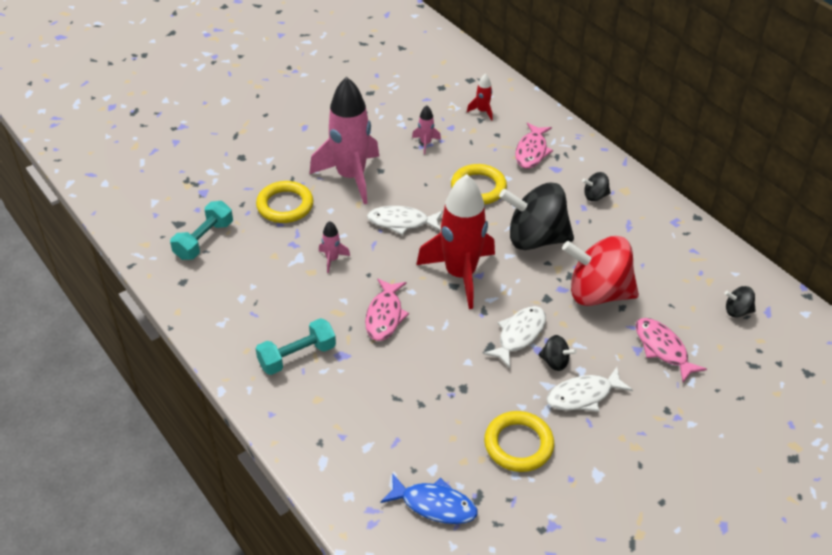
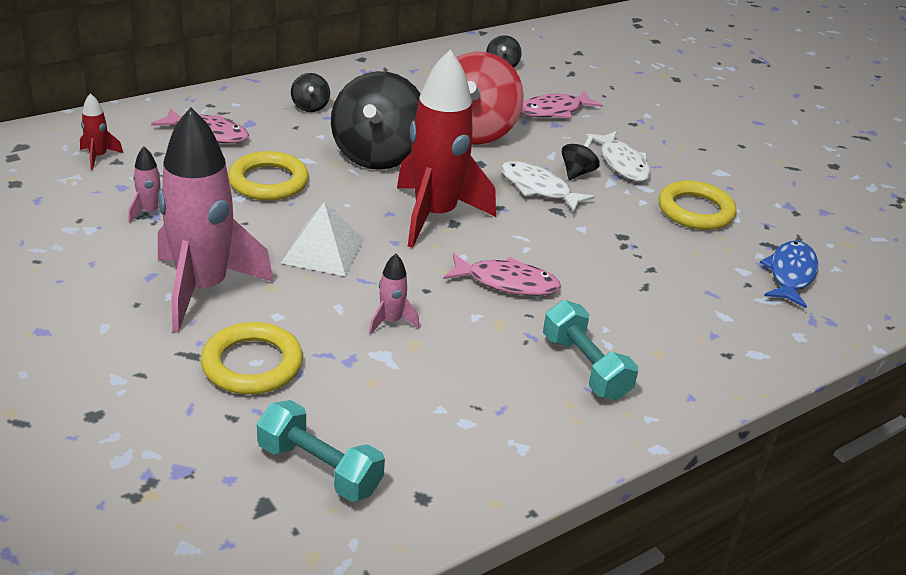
camera: 90 degrees left, 10 degrees down
white fish [367,206,443,235] -> white pyramid [281,202,365,276]

